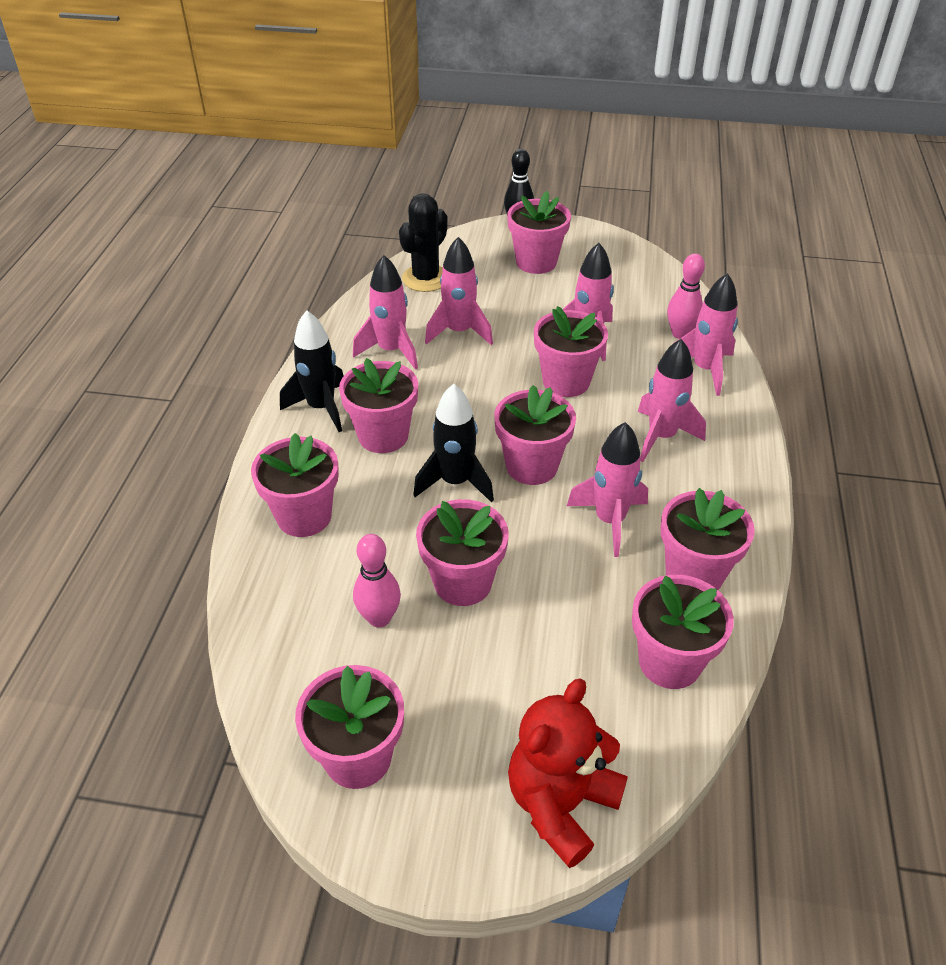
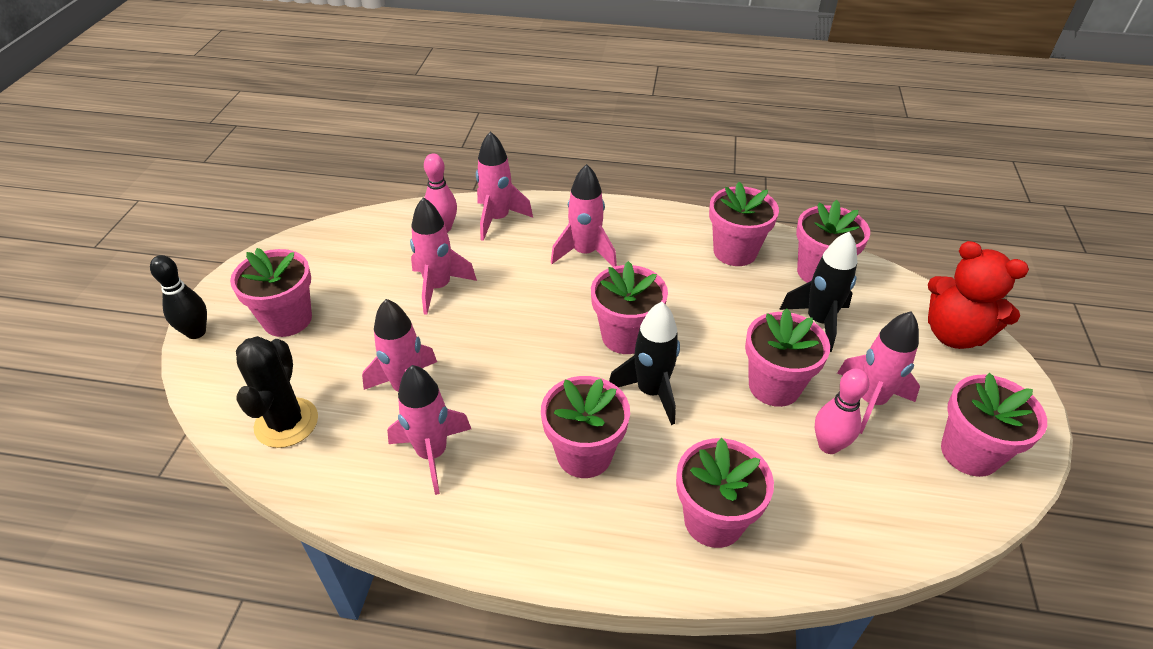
camera: 90 degrees left, 0 degrees up
black rocket [280,310,344,432] -> black rocket moved to [779,232,857,352]
black cactus [399,193,448,292] -> black cactus turned 60 degrees clockwise [236,336,318,448]
pink flower pot [534,306,608,397] -> none
pink rocket [567,422,648,557] -> pink rocket moved to [837,311,920,434]

